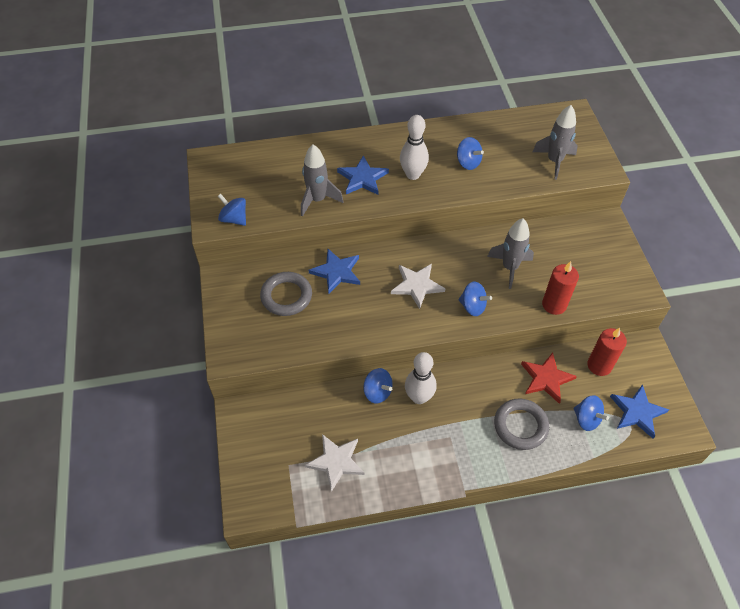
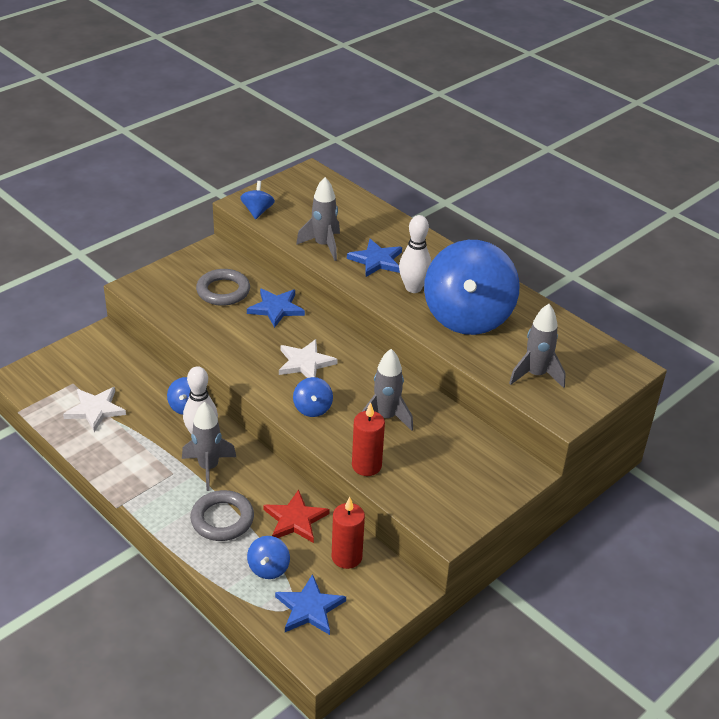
camera: 55 degrees right, 15 degrees down
blue spinning top [457,137,484,170] -> blue spinning top [424,240,520,335], size x2.45
none -> grey rocket [182,402,236,491]

